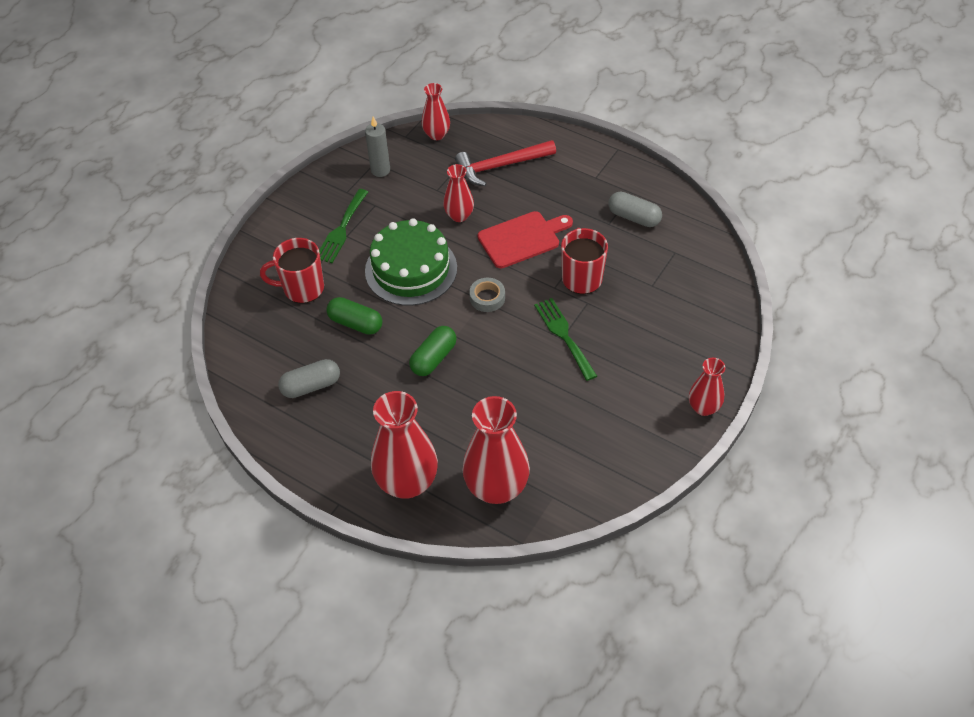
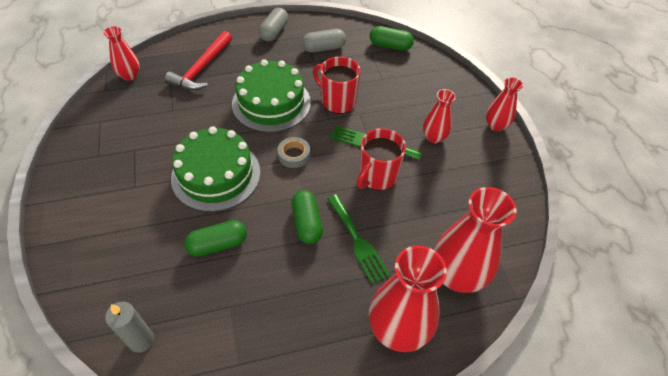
camera: 50 degrees left, 0 degrees up
red mug [260,238,324,303] -> red mug moved to [357,128,406,190]
grey capsule [278,359,340,398] -> grey capsule moved to [259,8,288,42]
green fork [319,189,368,263] -> green fork moved to [327,194,390,284]
grey candle [365,116,390,177] -> grey candle moved to [105,302,154,353]
red vase [444,164,474,222] -> red vase moved to [423,89,456,143]
red cutting board [478,211,573,268] -> green cake [232,59,311,133]
none -> green capsule [370,26,414,51]

